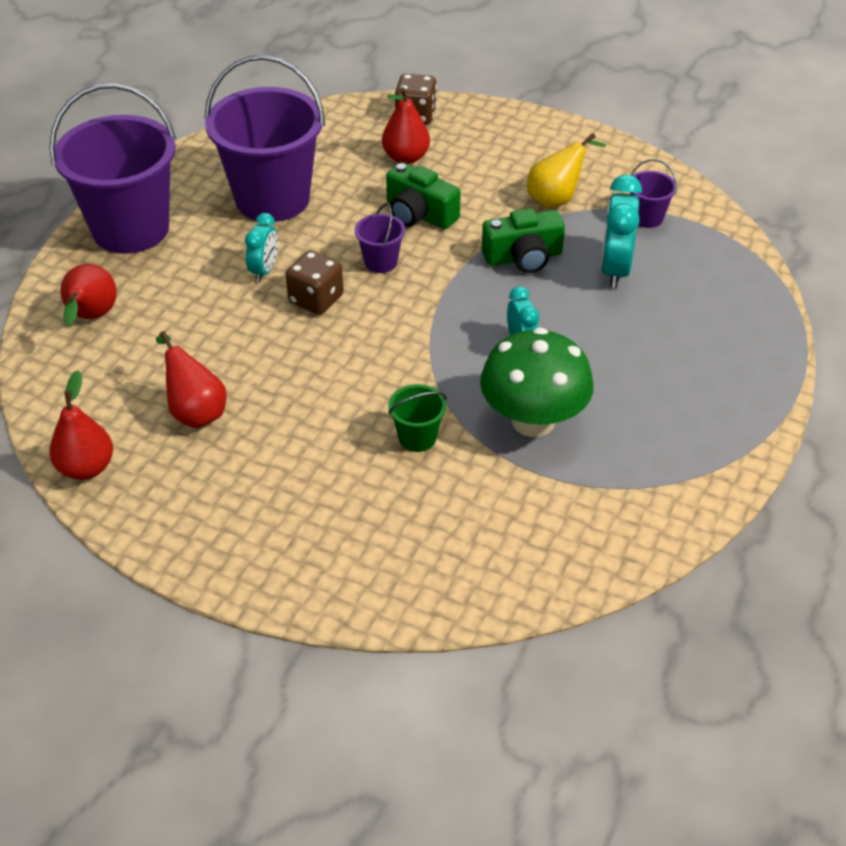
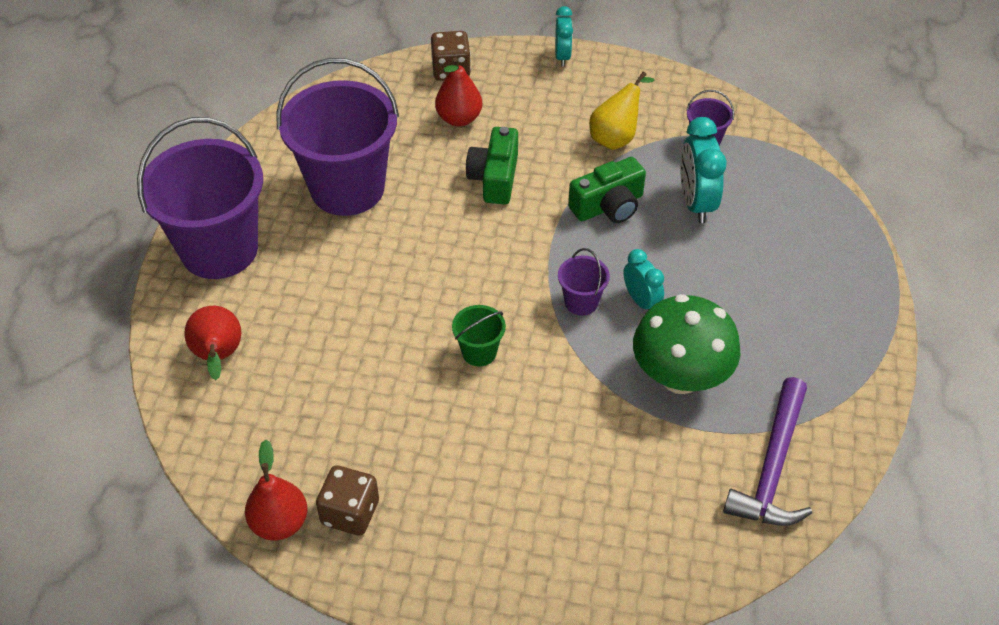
camera: 15 degrees left, 5 degrees up
red pear [156,331,227,428] -> none
turquoise clock [245,213,278,282] -> turquoise clock moved to [555,6,573,66]
brown dice [286,250,344,315] -> brown dice moved to [316,465,379,536]
purple bucket [355,203,405,273] -> purple bucket moved to [558,248,610,316]
green camera [386,162,461,229] -> green camera turned 75 degrees clockwise [466,127,518,205]
green bucket [388,384,447,452] -> green bucket moved to [452,305,506,367]
none -> purple hammer [723,377,812,526]

